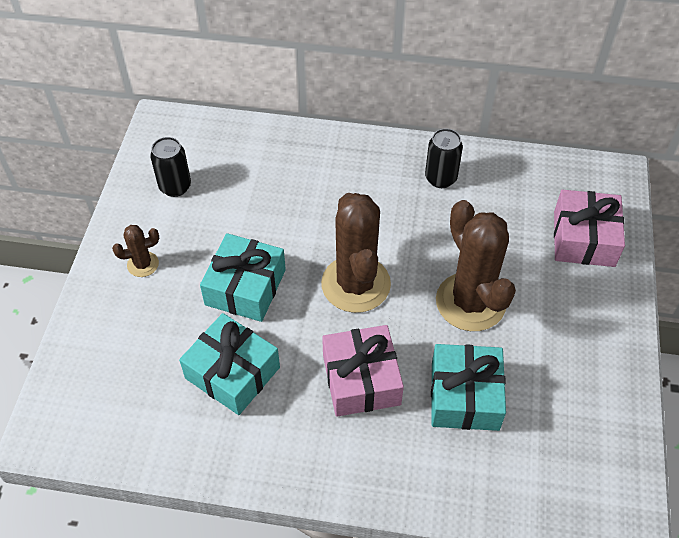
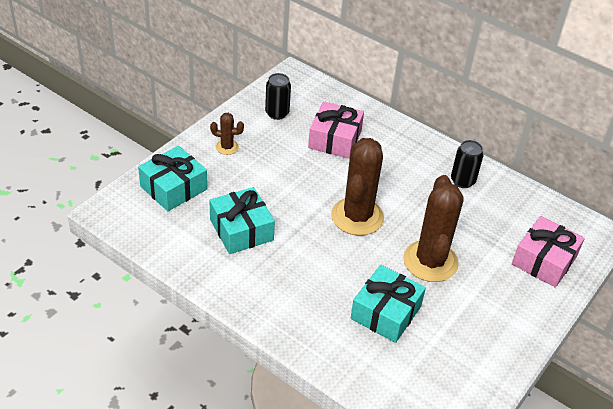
camera: 25 degrees right, 10 degrees down
turquoise gift [200,233,286,322] -> turquoise gift moved to [138,146,207,211]
pink gift [322,325,404,417] -> pink gift moved to [308,101,364,159]

